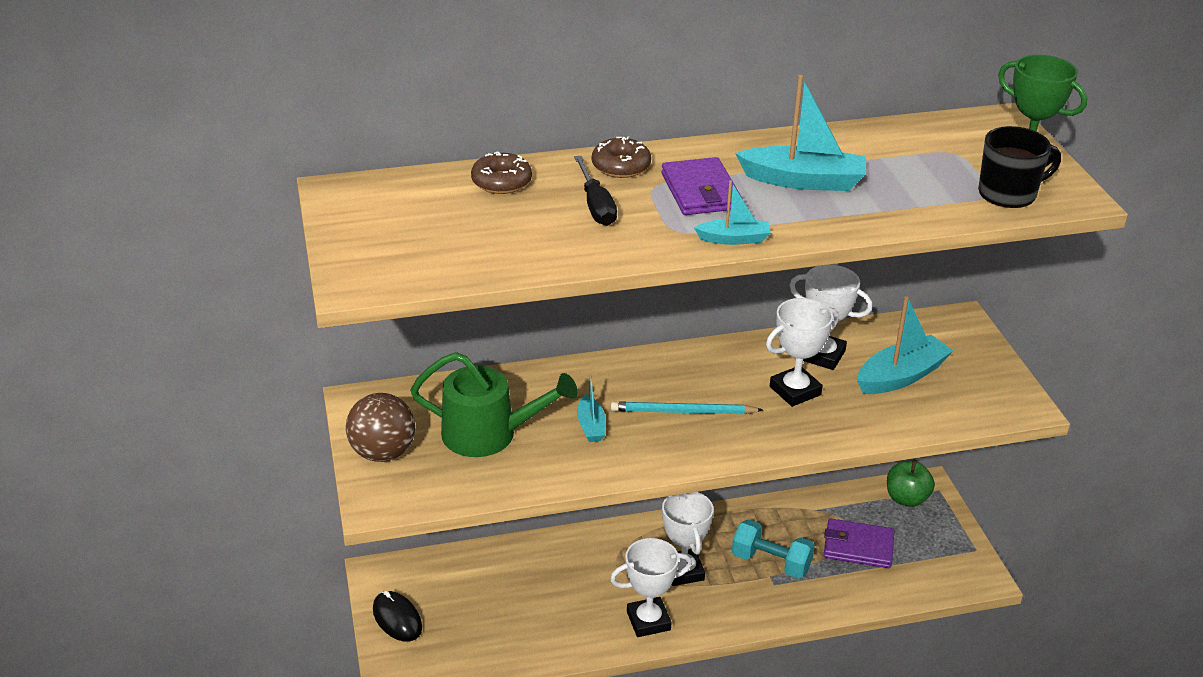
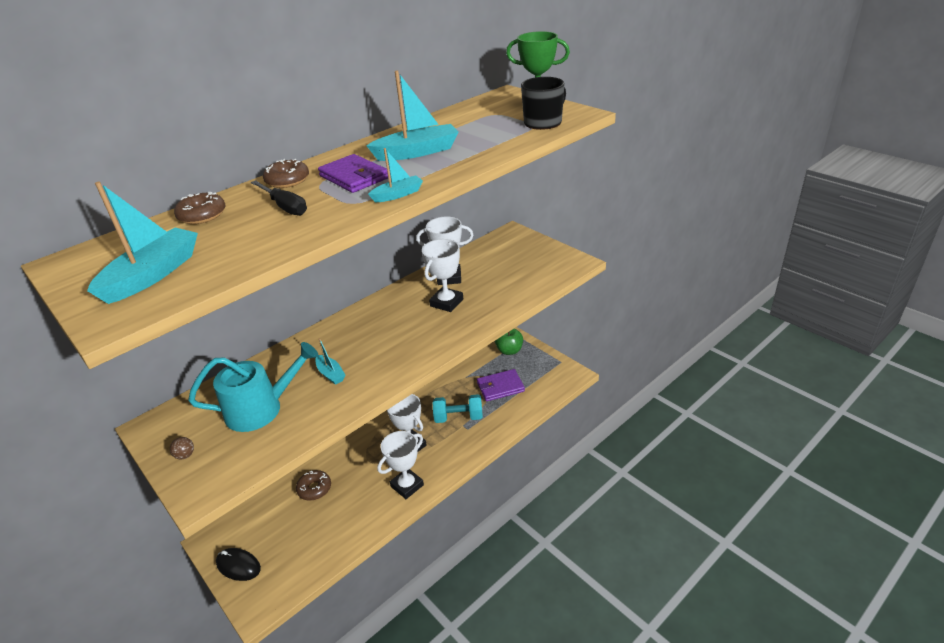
camera: 25 degrees left, 0 degrees up
brown ball [346,393,415,462] -> brown ball [170,437,194,459], size x0.41
green watering can [410,352,578,457] -> turquoise watering can [188,342,318,432]
turquoise pencil [611,401,763,414] -> none
turquoise boat [857,296,953,394] -> turquoise boat moved to [87,182,198,304]
none -> brown donut [296,470,331,501]

